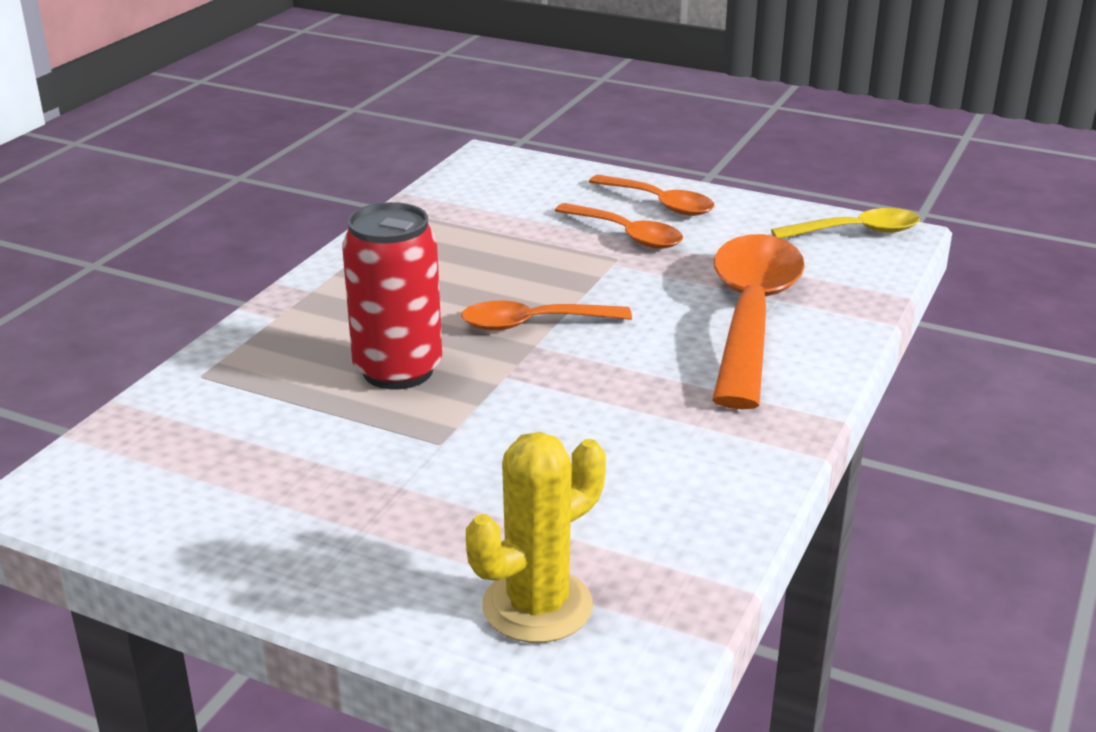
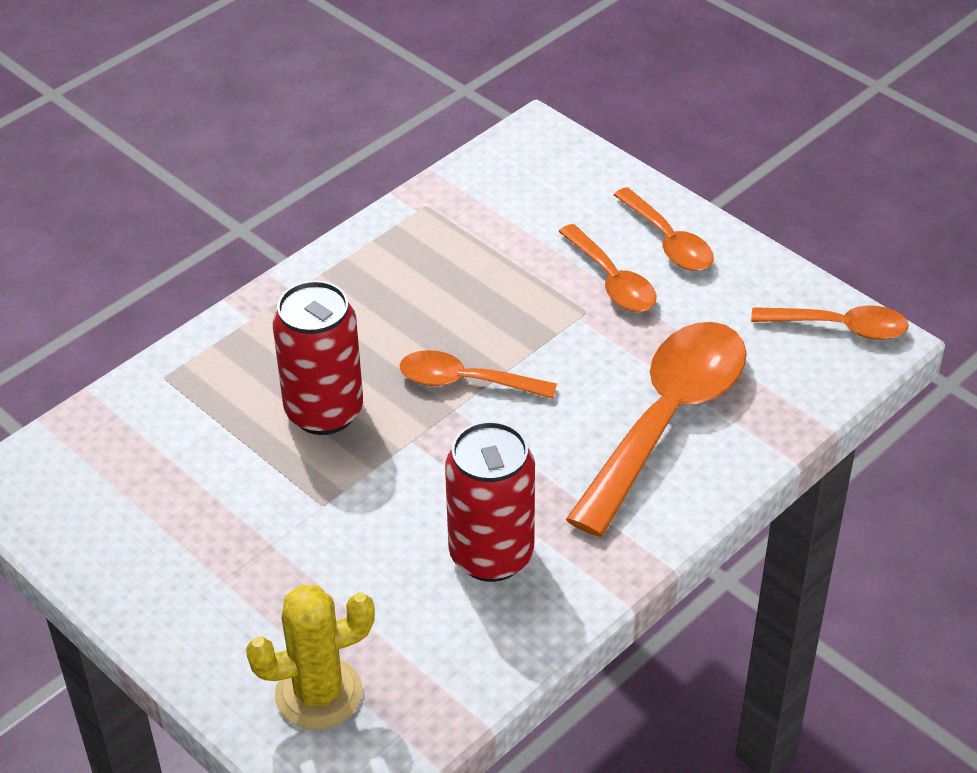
camera: 20 degrees right, 15 degrees up
yellow spoon [771,208,920,239] -> orange spoon [751,305,909,340]
none -> red can [445,421,535,582]

